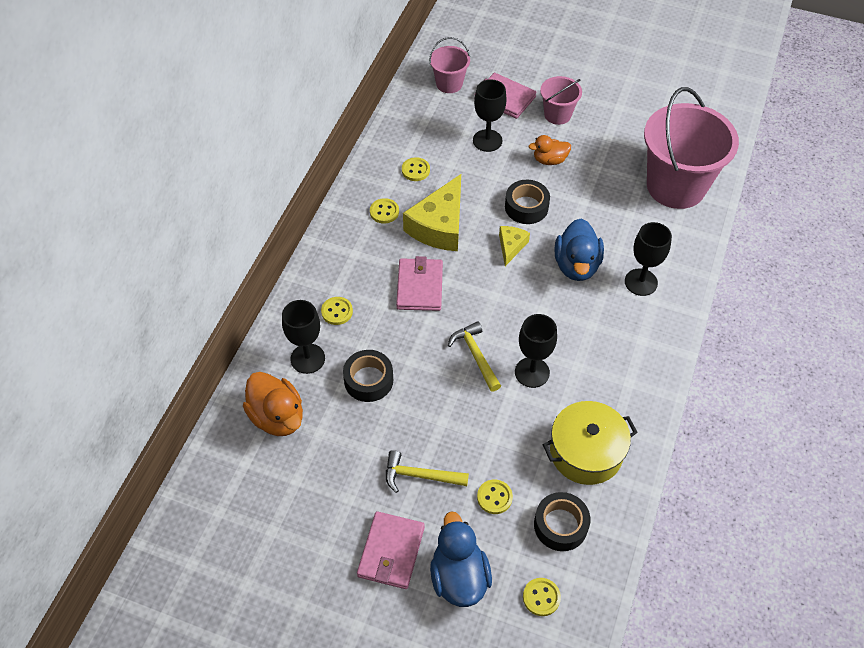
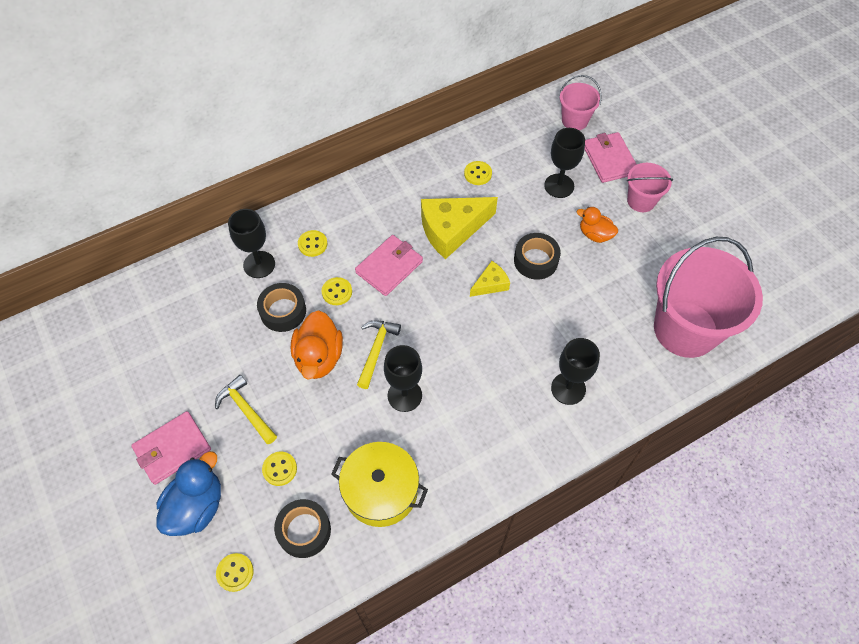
camera: 40 degrees right, 5 degrees up
orange duck [243,372,303,436] -> orange duck moved to [291,310,343,380]
yellow button [370,198,399,224] -> yellow button moved to [322,277,352,305]
blue duck [554,219,604,281] -> none

